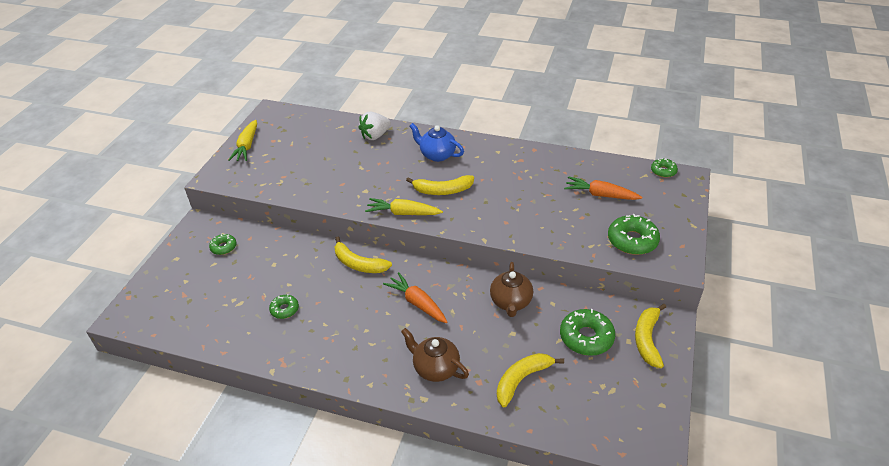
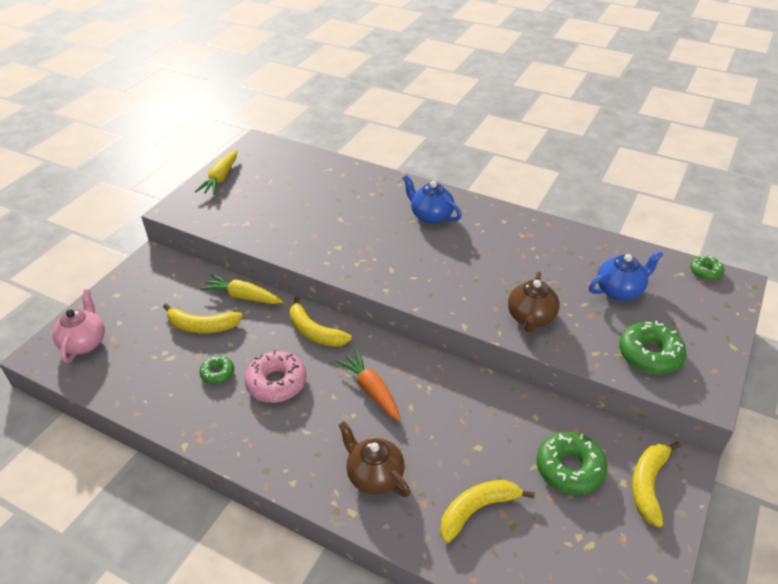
camera: 10 degrees right, 0 degrees up
green donut [209,234,236,255] -> none
white strawberry [358,112,391,140] -> none
yellow carrot [365,198,443,215] -> yellow carrot moved to [199,274,283,304]
yellow banana [406,175,474,195] -> yellow banana moved to [163,304,243,333]
brown teapot [490,262,533,317] -> brown teapot moved to [508,272,560,332]
orange carrot [564,176,642,200] -> blue teapot [589,250,663,301]
none -> pink teapot [53,289,105,363]
none -> pink donut [244,350,307,403]

